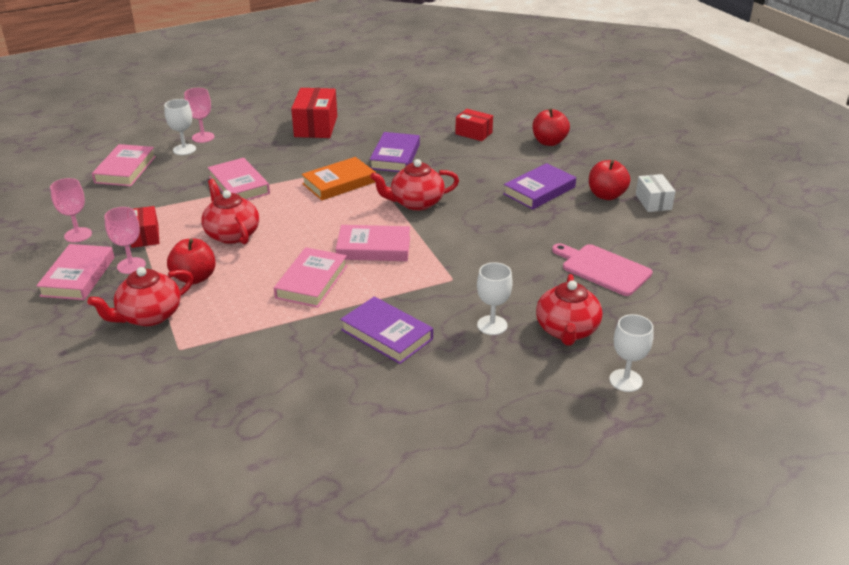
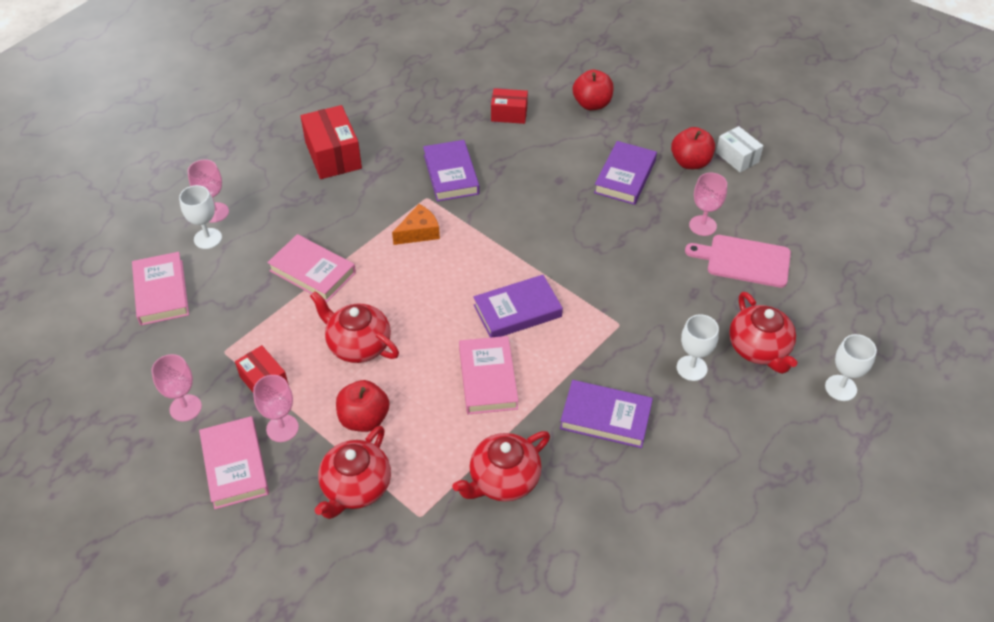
camera: 25 degrees left, 15 degrees up
orange book [301,157,376,200] -> orange cheese [392,204,440,245]
pink book [336,225,410,261] -> purple book [473,275,563,338]
red teapot [370,159,459,211] -> red teapot moved to [452,431,550,502]
none -> pink goblet [689,172,727,236]

